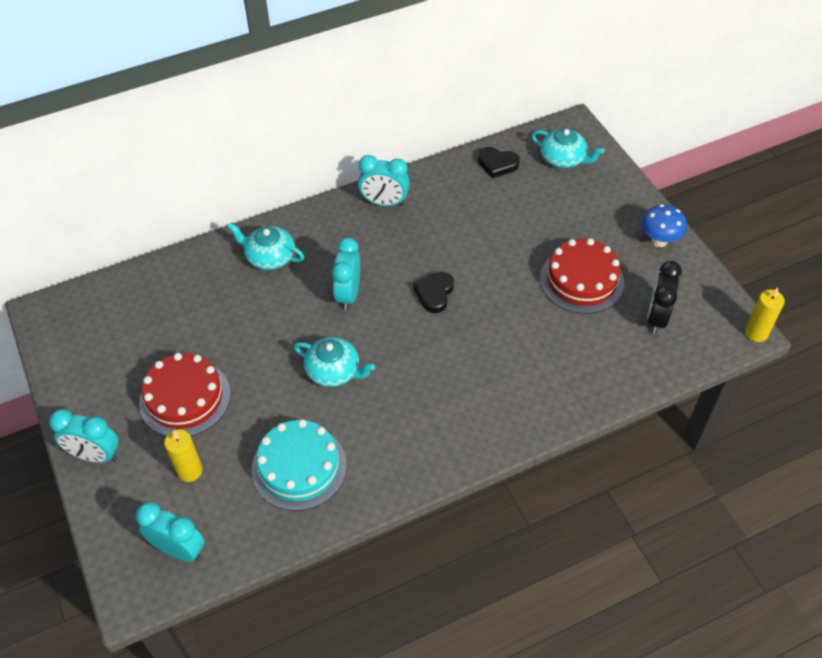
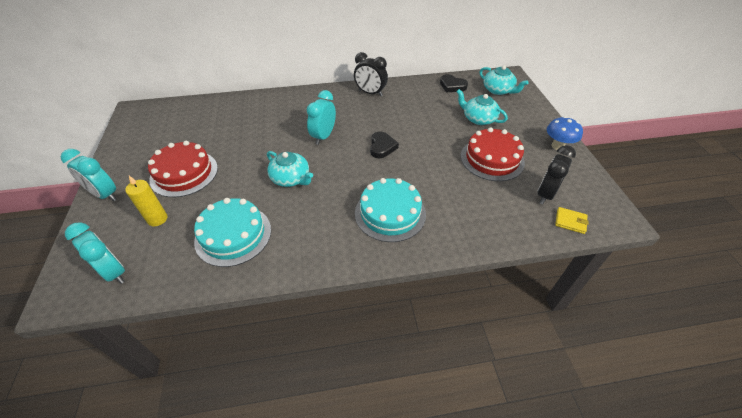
camera: 15 degrees right, 5 degrees down
turquoise teapot [228,223,304,270] -> turquoise teapot moved to [456,89,508,125]
turquoise clock [358,155,410,206] -> black clock [354,52,388,96]
black heart [414,272,454,313] -> black heart turned 150 degrees clockwise [370,131,399,158]
yellow candle [745,288,785,342] -> none
none -> turquoise cake [355,178,426,242]
none -> yellow wallet [555,207,589,234]

